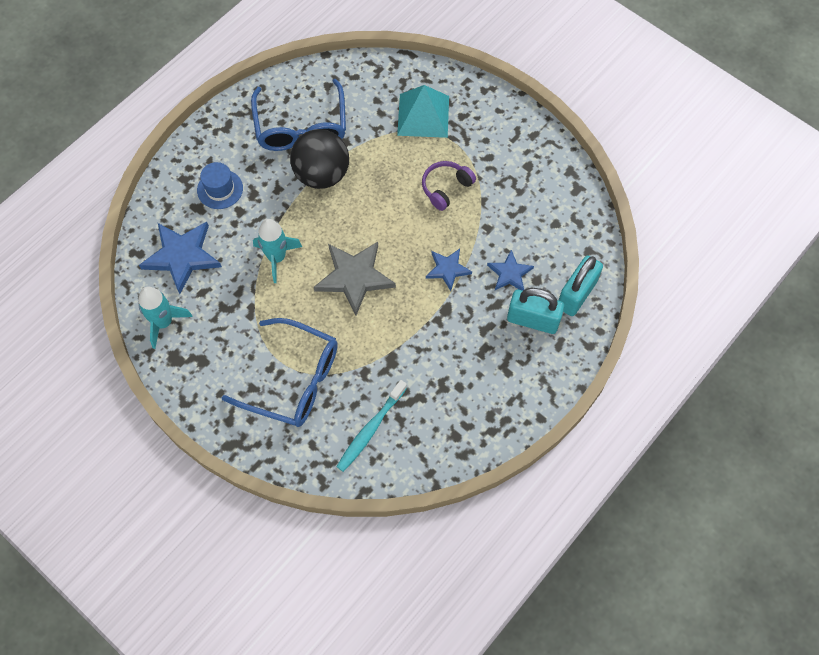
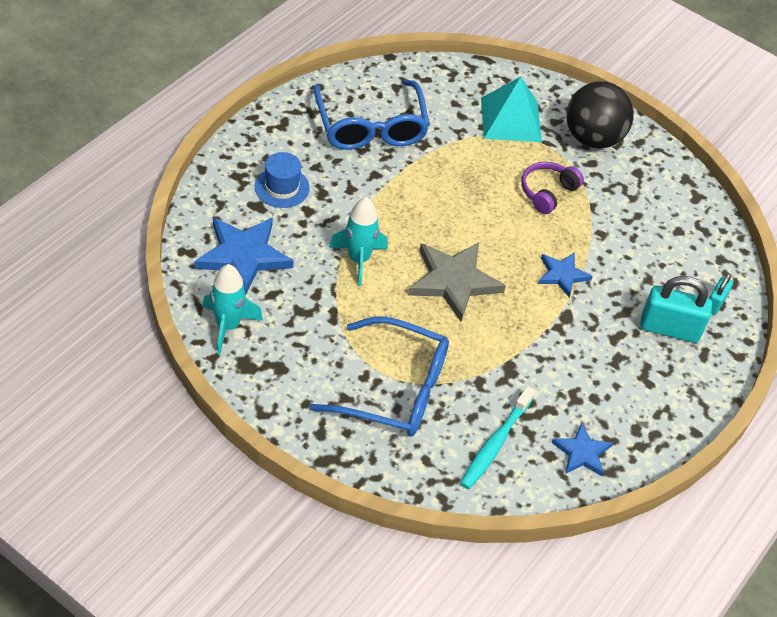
camera: 10 degrees left, 15 degrees down
black ball [290,129,349,189] -> black ball moved to [567,81,634,149]
blue star [487,250,534,291] -> blue star moved to [551,422,613,477]
turquoise padlock [559,256,603,316] -> turquoise padlock [709,273,733,315], size x0.54

